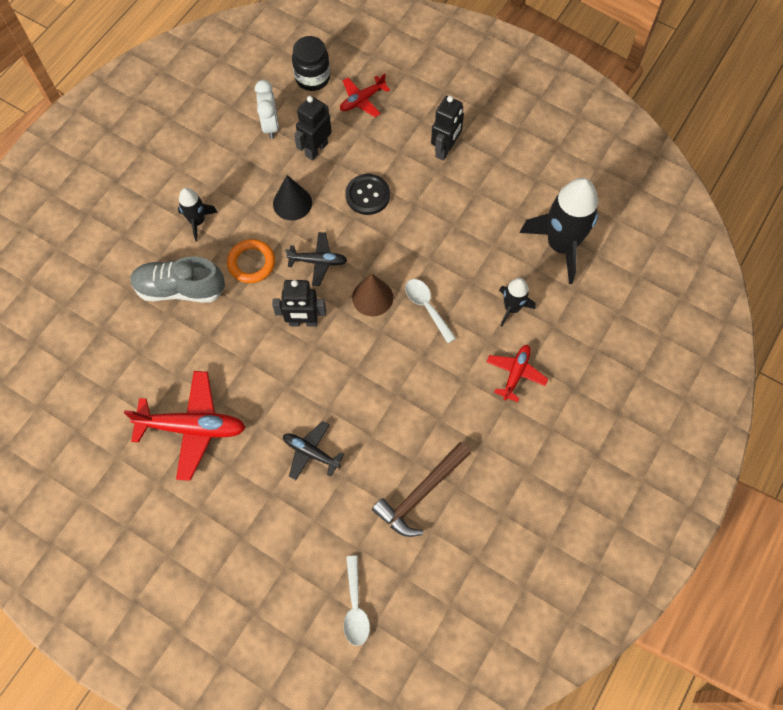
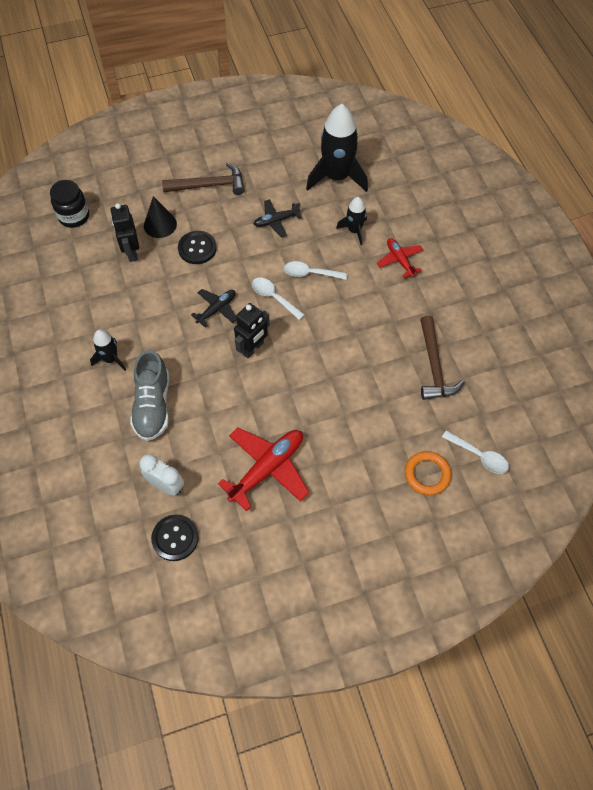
camera: 50 degrees left, 5 degrees down
grey shoe [130,256,225,302] -> grey shoe turned 45 degrees counterclockwise [130,350,169,441]
orange ring [227,239,275,283] -> orange ring moved to [405,451,451,495]
white clock [255,80,279,139] -> white clock moved to [139,454,184,496]
black cone [273,175,312,220] -> black cone moved to [144,196,177,238]
black plane [283,421,344,480] -> black plane moved to [254,199,302,237]
red plane [340,74,390,117] -> none
brown cone [352,273,393,316] -> white spoon [252,277,305,320]
black robot [431,96,464,161] -> brown hammer [162,162,245,195]
none -> black button [151,514,199,561]

